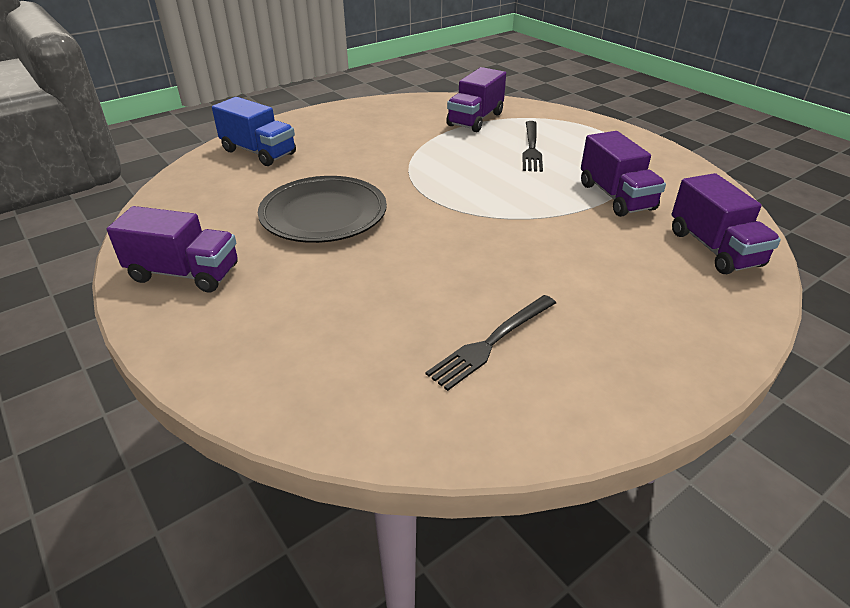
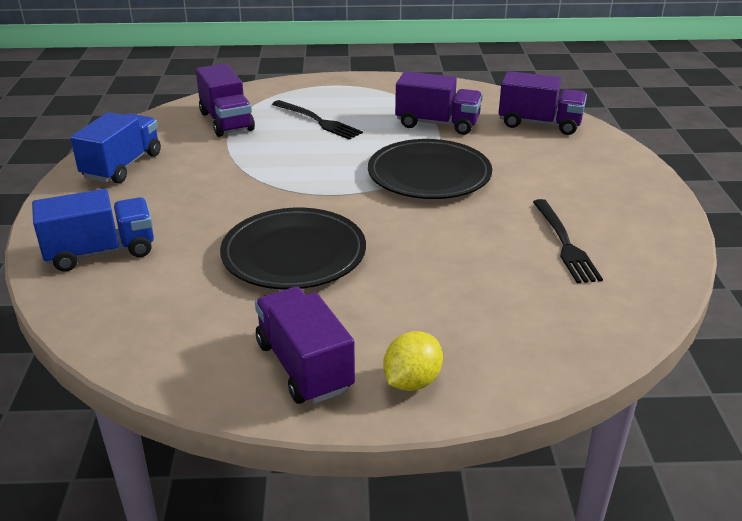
camera: 55 degrees left, 5 degrees down
purple truck [107,206,238,292] -> purple truck turned 75 degrees counterclockwise [255,287,355,404]
none -> blue truck [70,112,161,183]
none -> black plate [368,139,492,199]
none -> yellow lemon [383,331,443,391]

